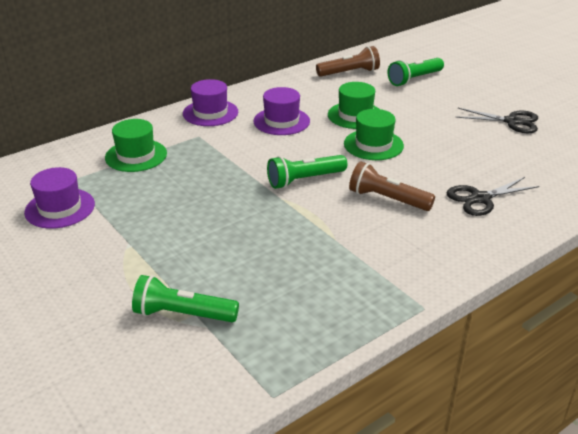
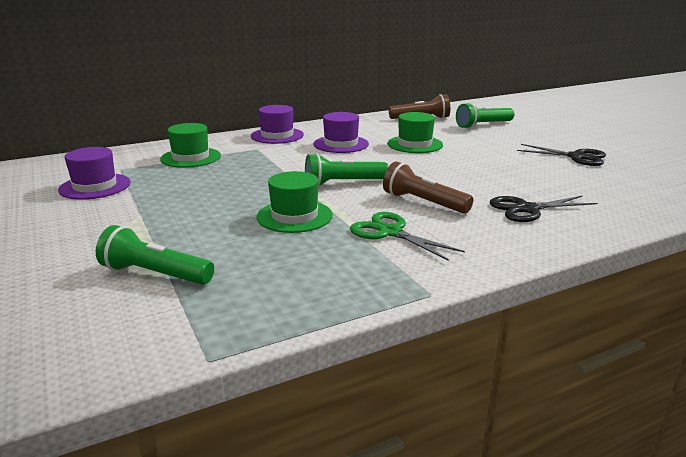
camera: 10 degrees right, 10 degrees down
green hat [344,109,404,160] -> green hat moved to [256,171,333,233]
none -> green scissors [350,212,465,261]

